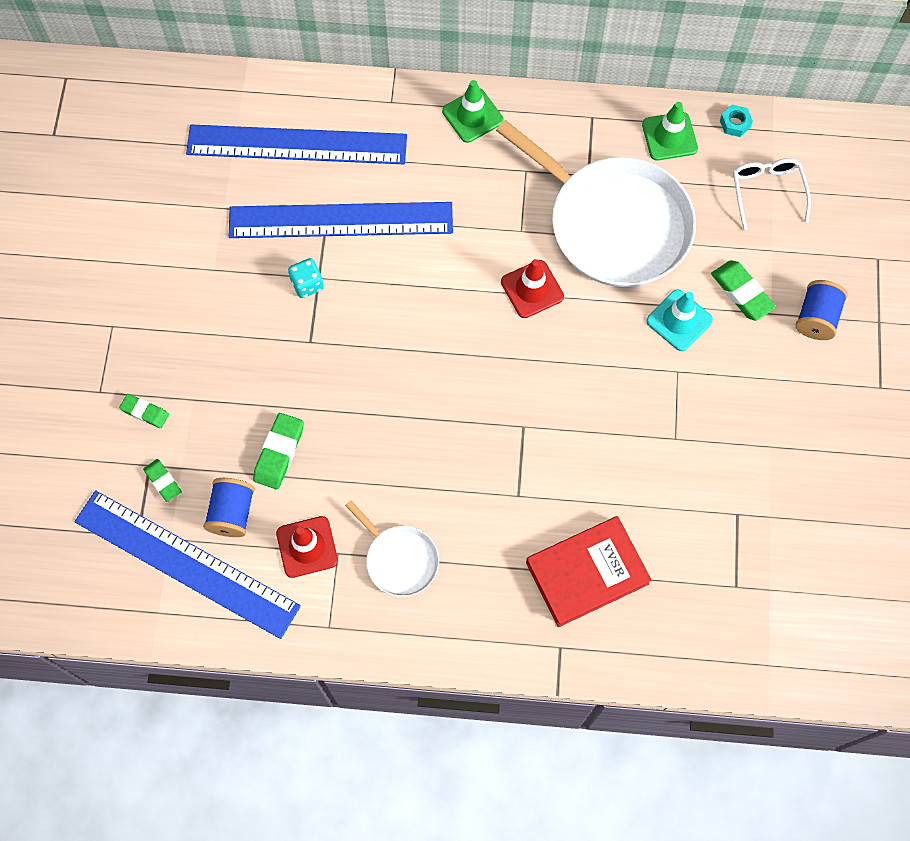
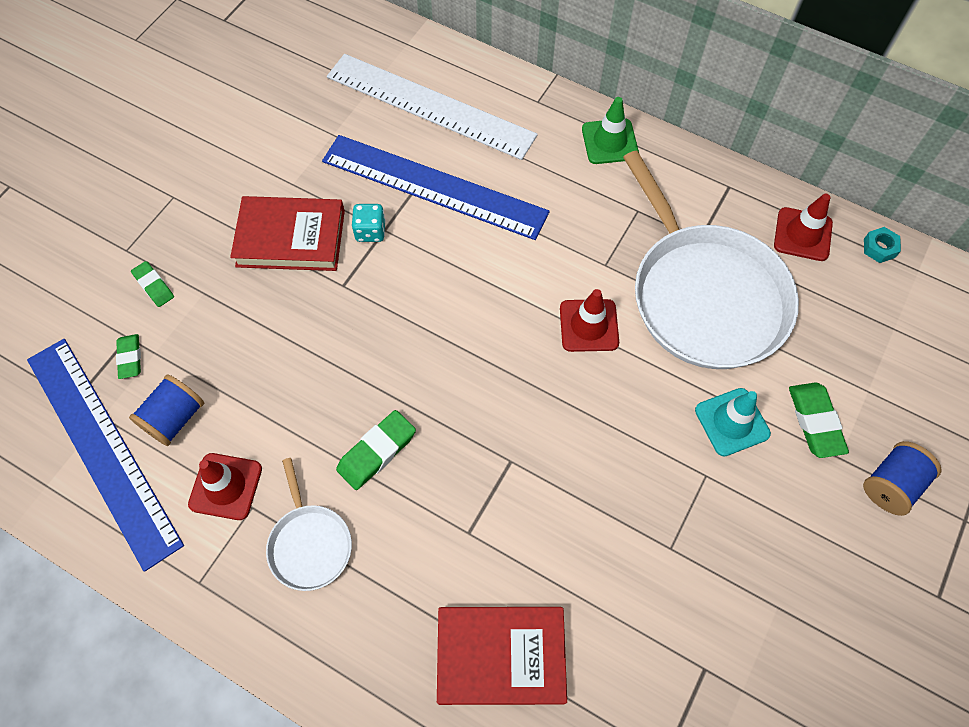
camera: 25 degrees right, 5 degrees down
blue ruler [186,124,407,164] -> white ruler [327,54,538,160]
green eraser [253,413,304,489] -> green eraser moved to [336,410,416,490]
green traffic cone [642,102,698,161] -> red traffic cone [774,193,833,261]
white glasses [733,158,811,230] -> none
none -> red book [230,196,345,271]

